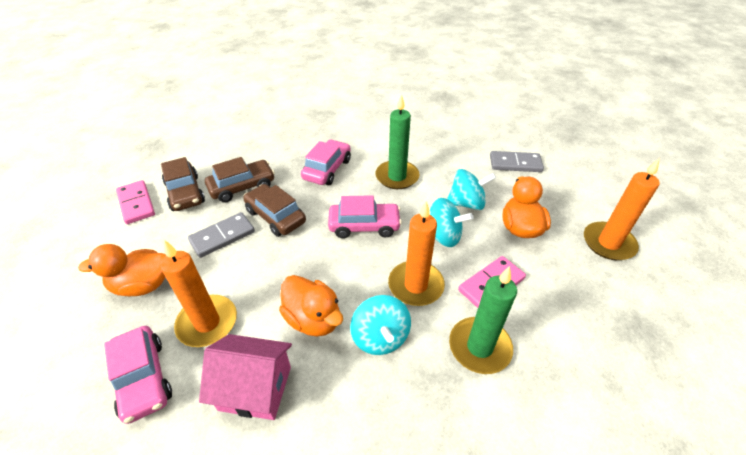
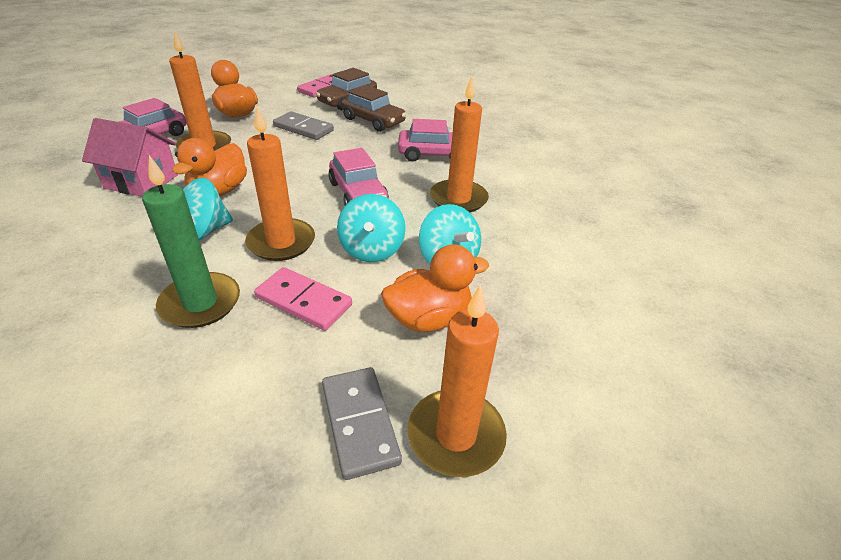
camera: 65 degrees right, 5 degrees down
pink house [199,334,292,420] -> pink house turned 60 degrees counterclockwise [82,118,178,197]
brown car [243,184,306,237] -> none
green candle [375,94,419,189] -> orange candle [430,77,489,213]
grey domino [490,151,544,172] -> grey domino moved to [322,367,402,480]

